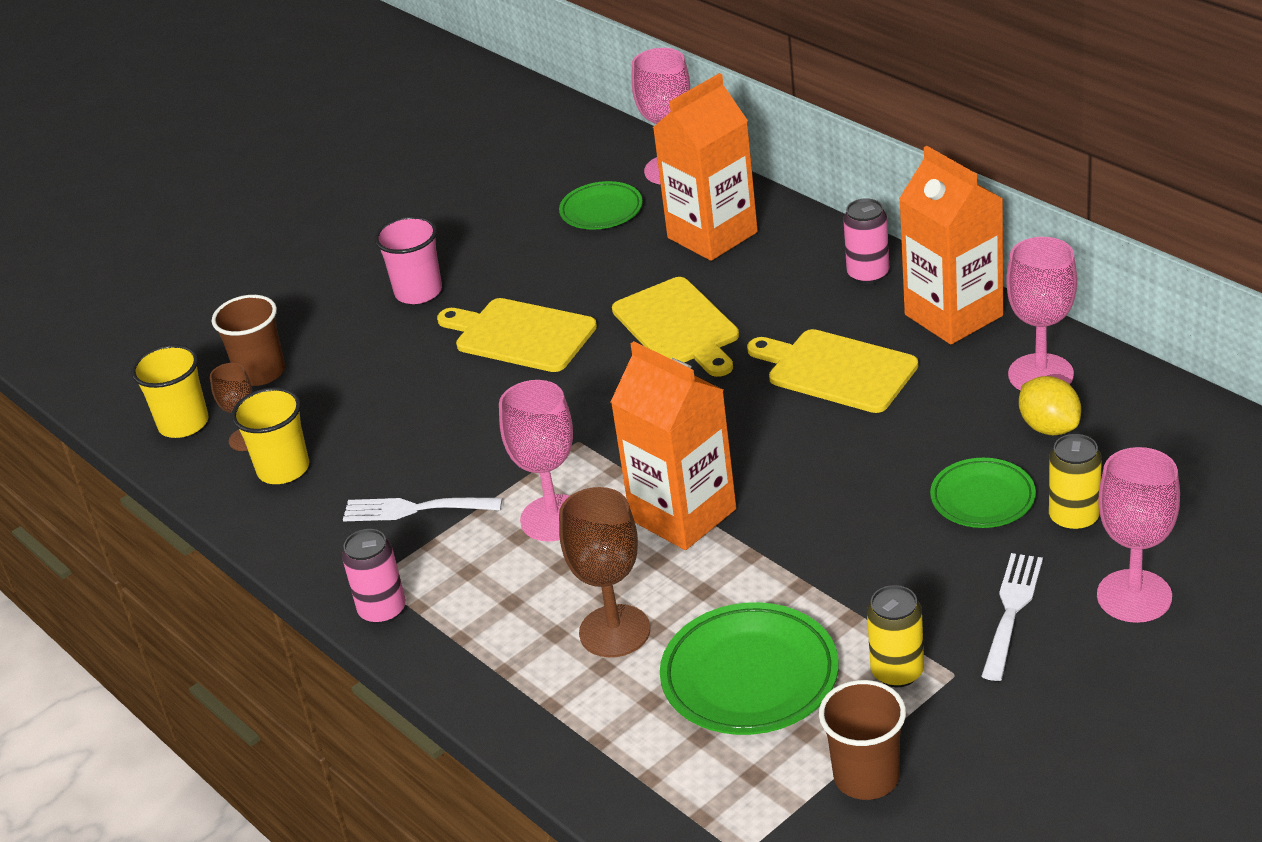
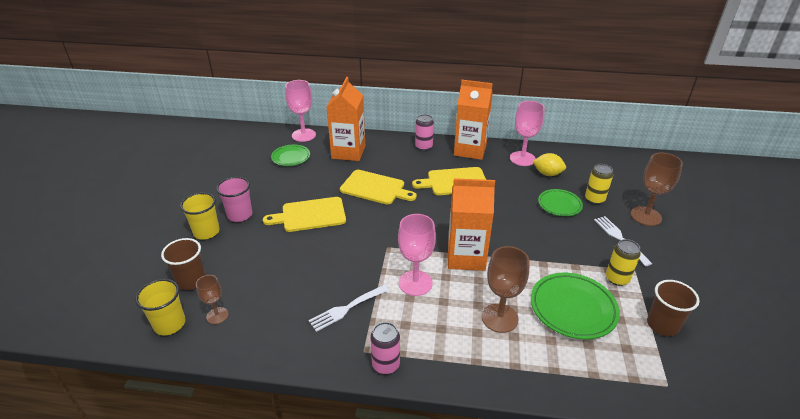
camera: 45 degrees left, 0 degrees up
yellow cup [231,387,309,484] -> yellow cup moved to [180,193,220,240]
pink goblet [1097,447,1180,623] -> brown goblet [631,153,683,226]

